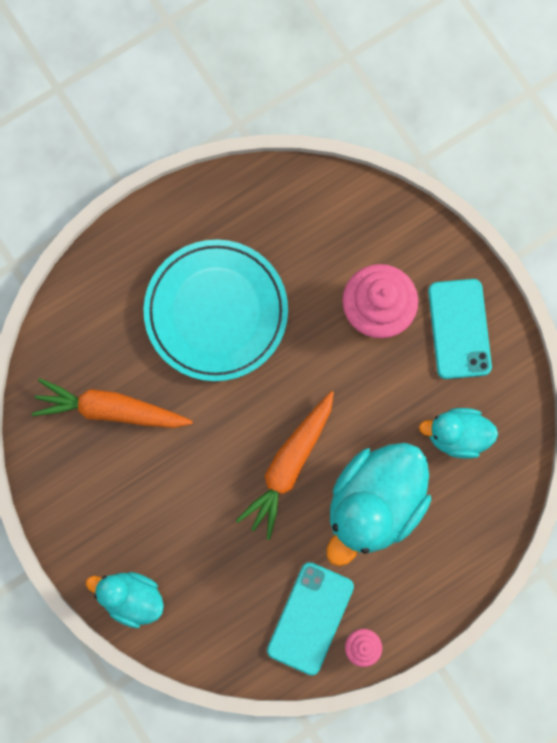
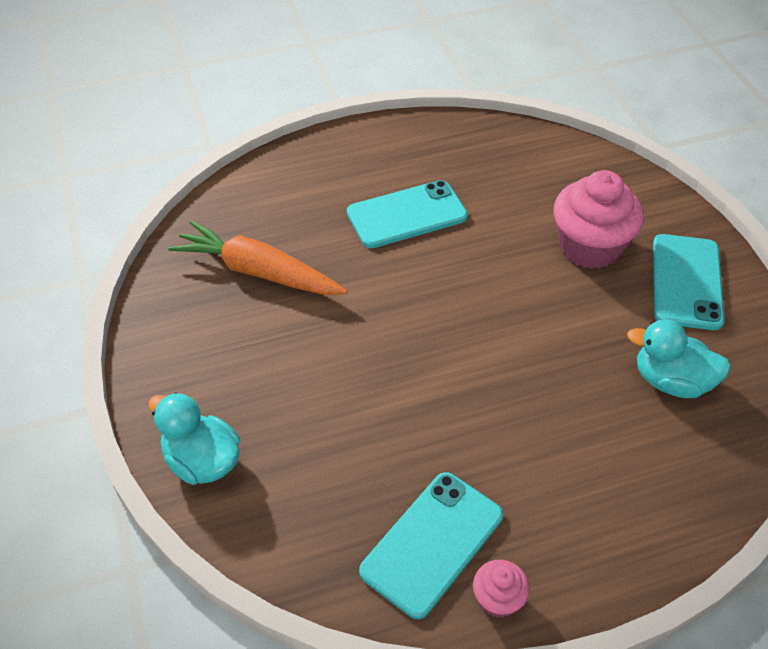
camera: 15 degrees right, 30 degrees down
turquoise plate [143,239,288,381] -> turquoise phone [347,180,468,248]
orange carrot [236,391,334,540] -> none
turquoise duck [327,443,431,566] -> none

